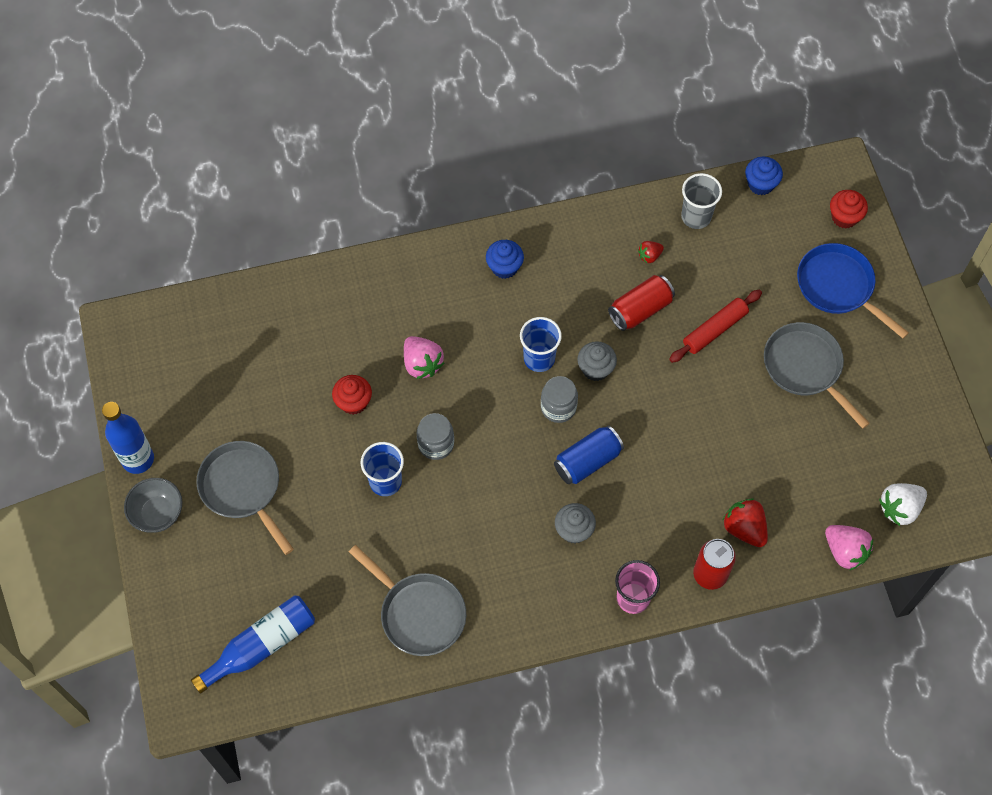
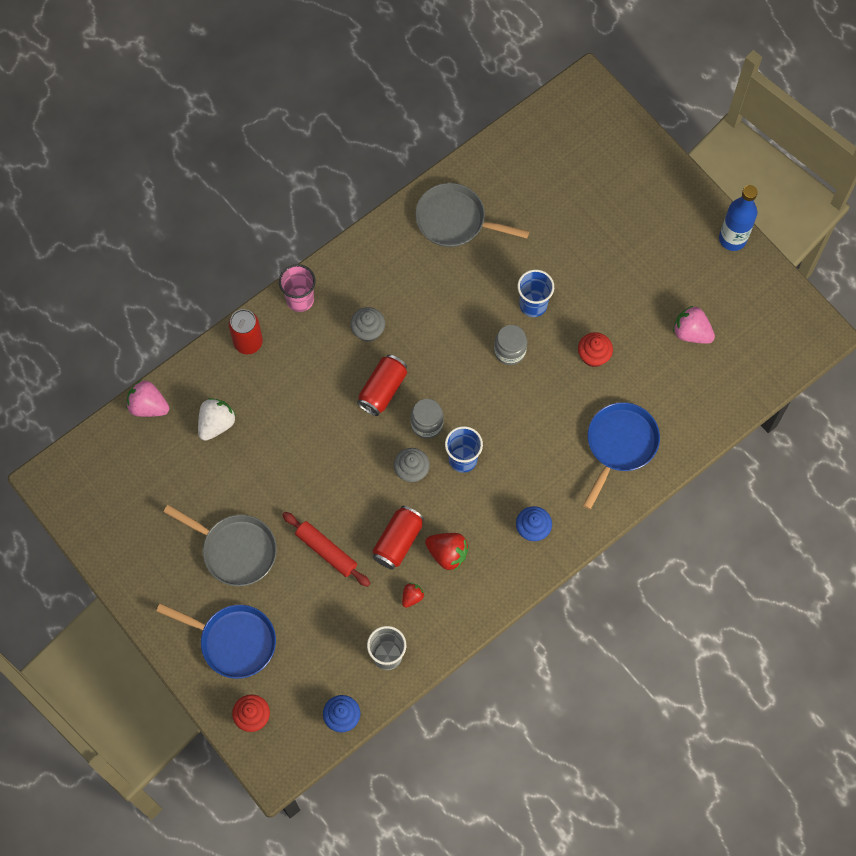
camera: 155 degrees right, 5 degrees up
grey bowl [124,478,182,533] -> none
blue bottle [191,595,315,694] -> none
grey pan [196,441,294,555] -> none
pink strawberry [404,336,444,379] -> pink strawberry moved to [673,306,715,344]
blue can [554,425,624,484] -> red can [357,355,407,416]
red rolling pin [669,290,762,363] -> red rolling pin turned 75 degrees counterclockwise [282,512,370,587]
red strawberry [722,498,768,547] -> red strawberry moved to [425,533,469,571]
white strawberry [879,483,927,526] -> white strawberry moved to [198,398,236,441]
none -> blue pan [583,402,660,509]

